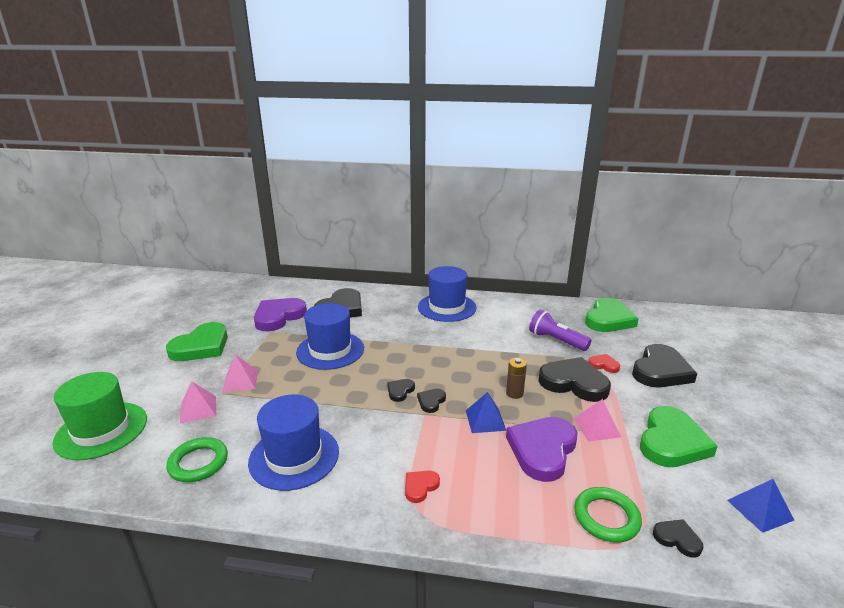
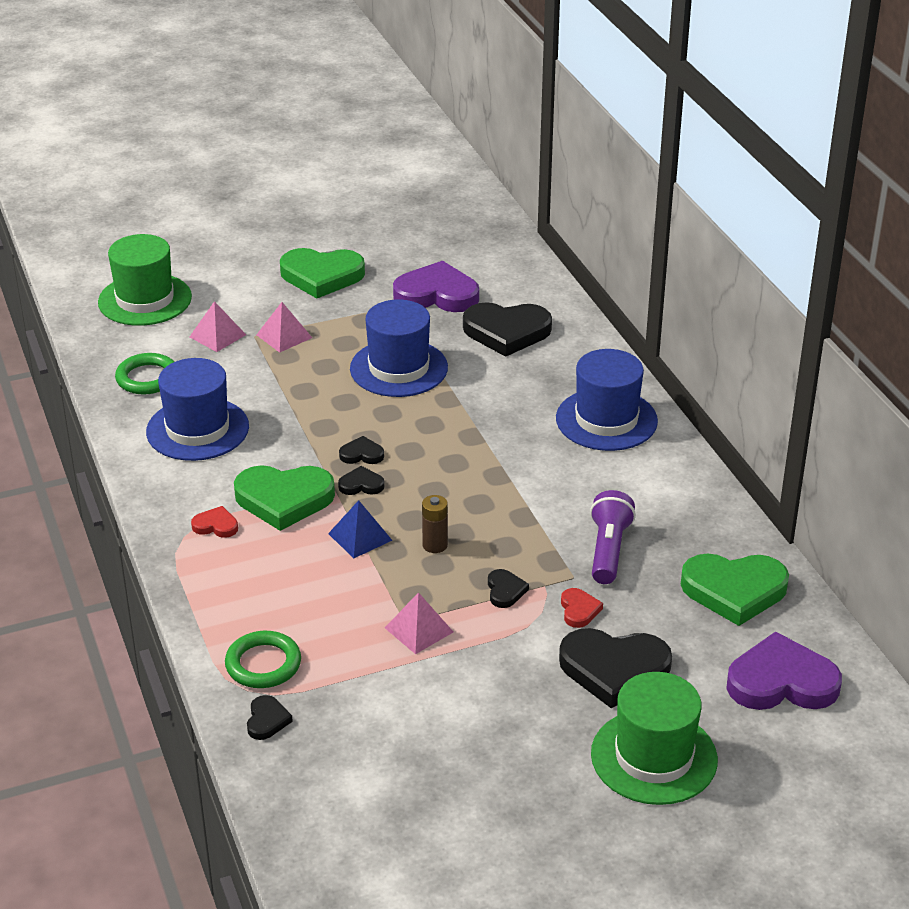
camera: 60 degrees right, 10 degrees up
purple heart [506,417,577,482] -> purple heart moved to [726,631,842,710]
black heart [538,357,611,402] -> black heart [488,569,529,608], size x0.46
green heart [640,406,718,467] -> green heart moved to [234,465,335,531]
blue pyramid [727,479,795,533] -> none
none -> green hat [591,672,718,805]

